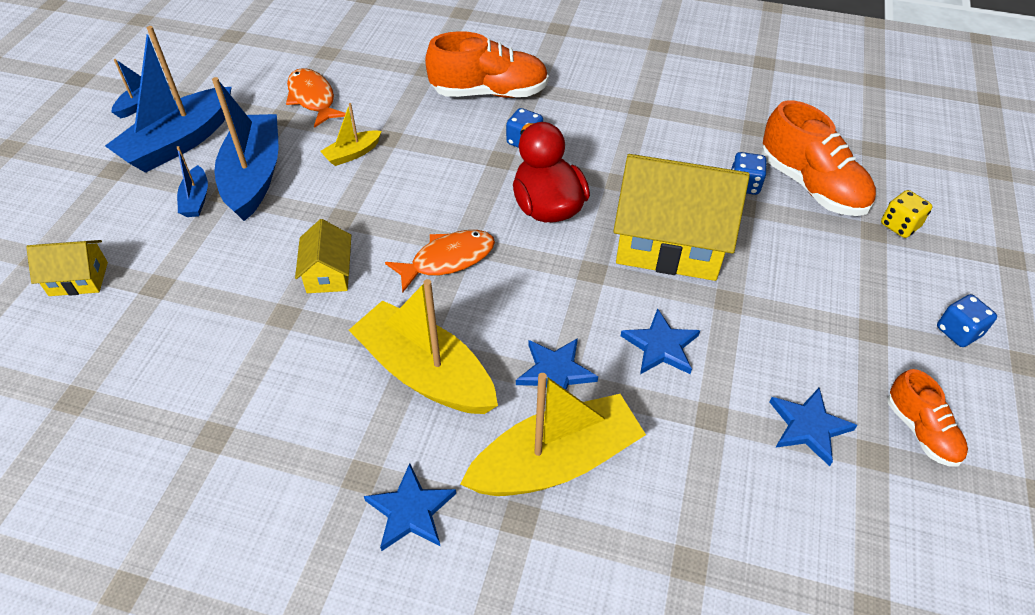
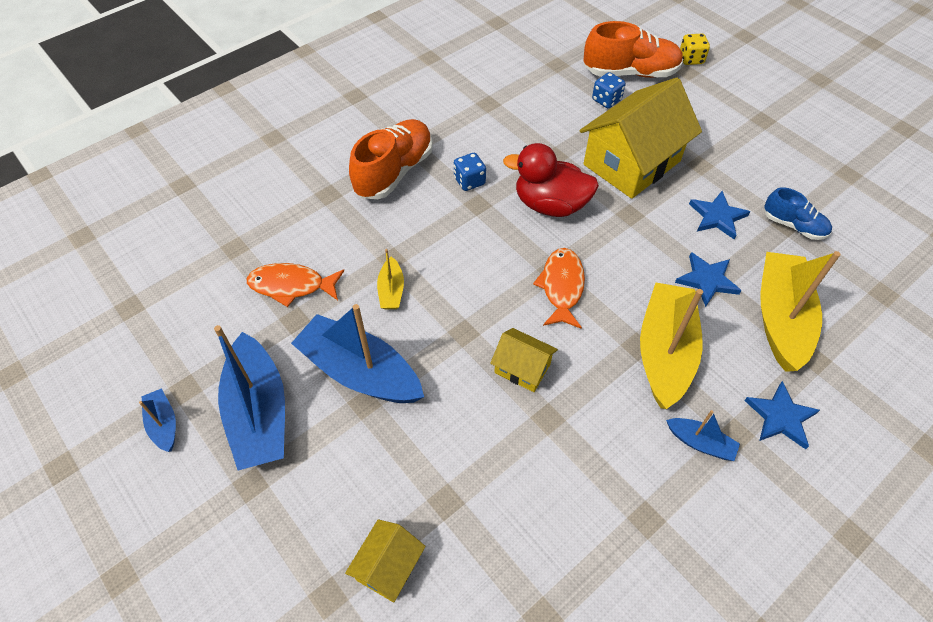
camera: 55 degrees left, 5 degrees up
blue boat [177,146,208,217] -> blue boat moved to [666,410,740,461]
yellow boat [349,279,498,414] -> yellow boat turned 120 degrees clockwise [640,283,703,409]
blue star [769,388,857,466] -> none
orange shoe [888,369,968,467] -> none
blue dice [937,294,997,347] -> none
none -> blue shoe [764,187,832,240]

